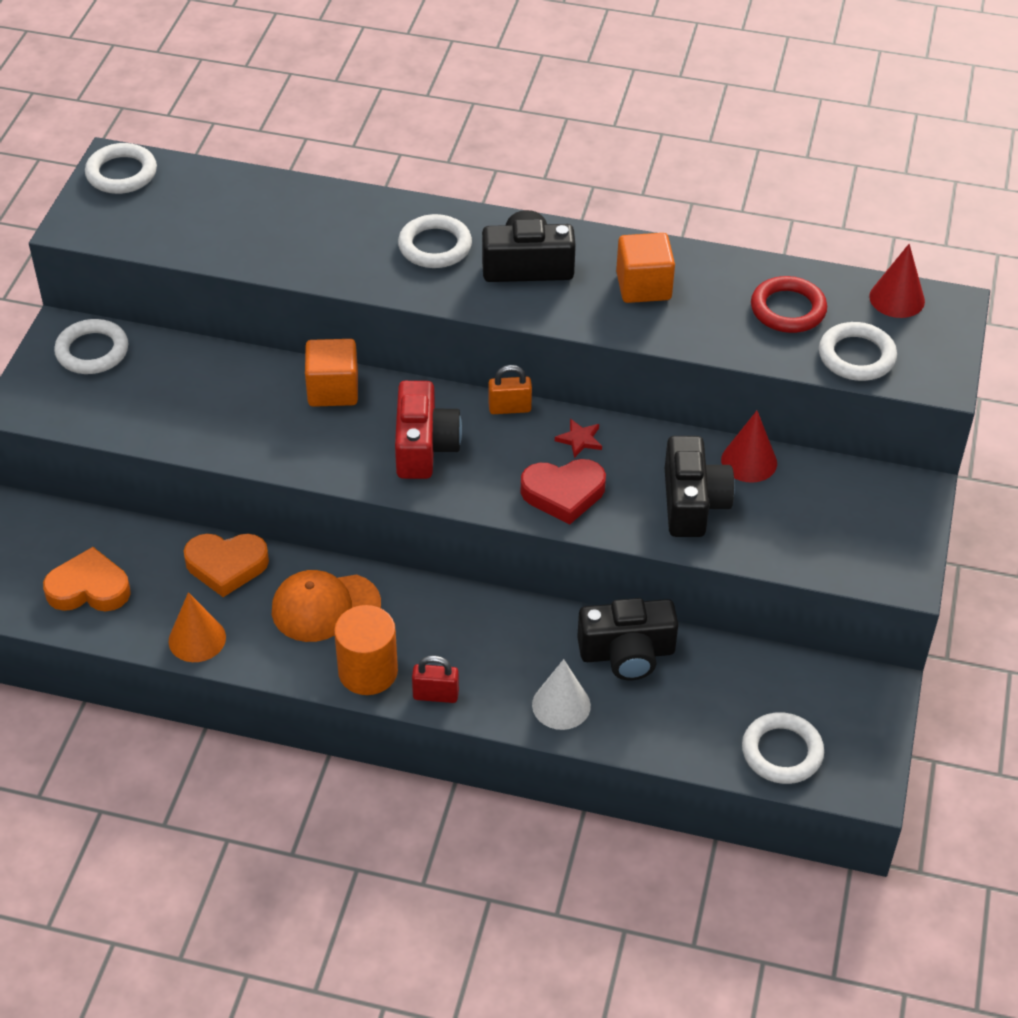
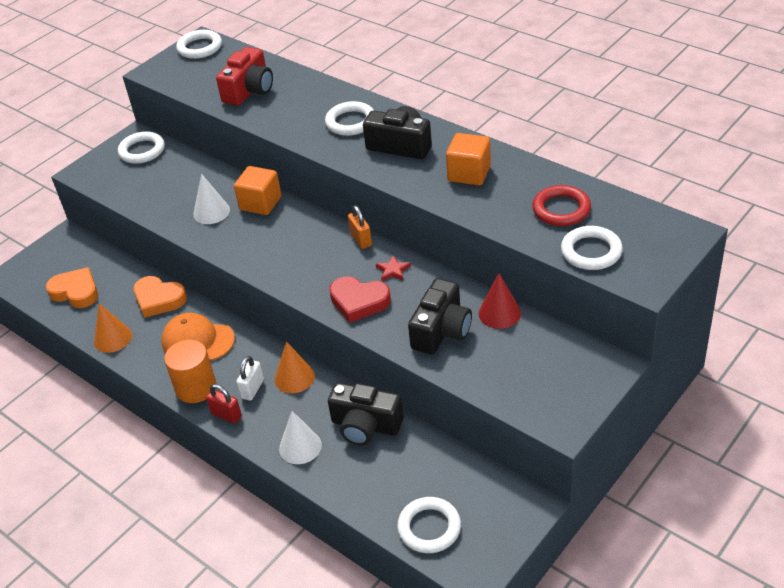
camera: 30 degrees right, 5 degrees down
red camera [395,381,462,479] -> red camera moved to [216,47,273,106]
orange padlock [489,365,532,414] -> orange padlock turned 45 degrees clockwise [348,205,372,249]
red cone [869,244,925,318] -> none
none -> white cone [193,173,230,224]
none -> white padlock [236,356,264,401]
none -> orange cone [275,341,315,393]

